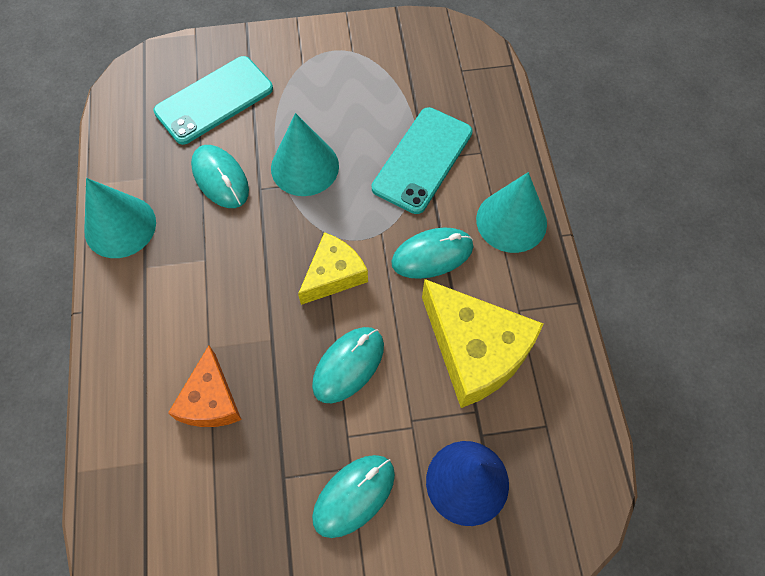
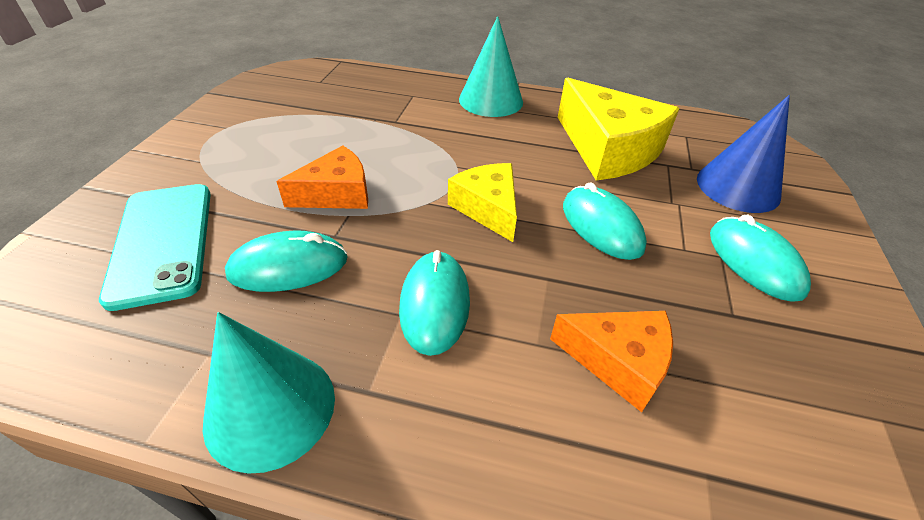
camera: 70 degrees left, 20 degrees down
turquoise cone [271,113,339,196] -> orange cheese [276,145,368,209]
turquoise phone [372,107,473,214] -> none
turquoise mouse [391,227,473,279] -> turquoise mouse moved to [399,250,470,356]
yellow cheese [422,279,544,408] -> yellow cheese turned 75 degrees clockwise [558,78,680,181]

